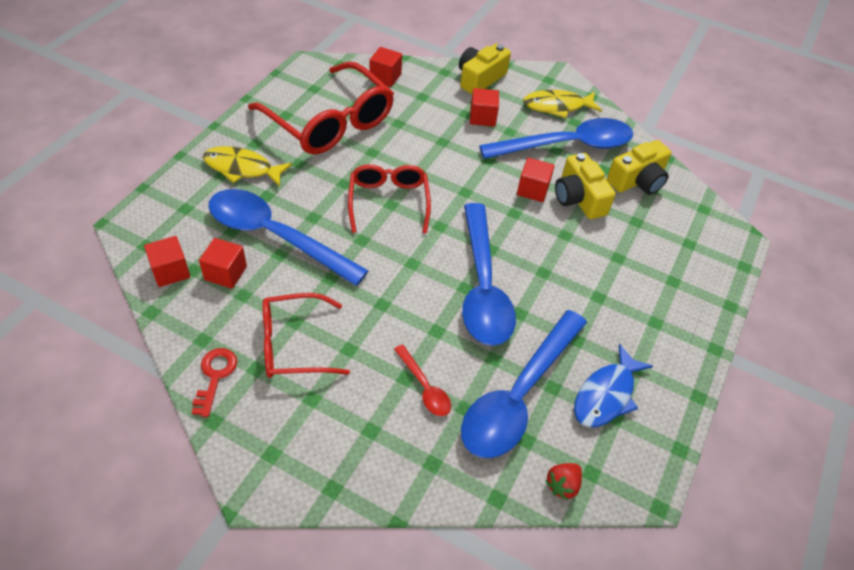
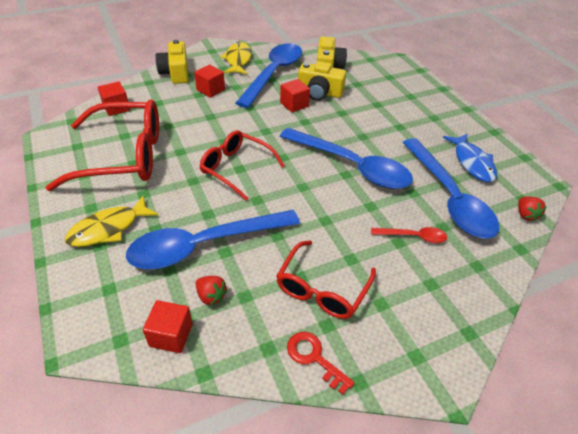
camera: 50 degrees left, 5 degrees down
red cube [199,238,247,289] -> red strawberry [196,276,228,306]
yellow fish [523,90,602,118] -> yellow fish turned 150 degrees clockwise [220,42,252,74]

